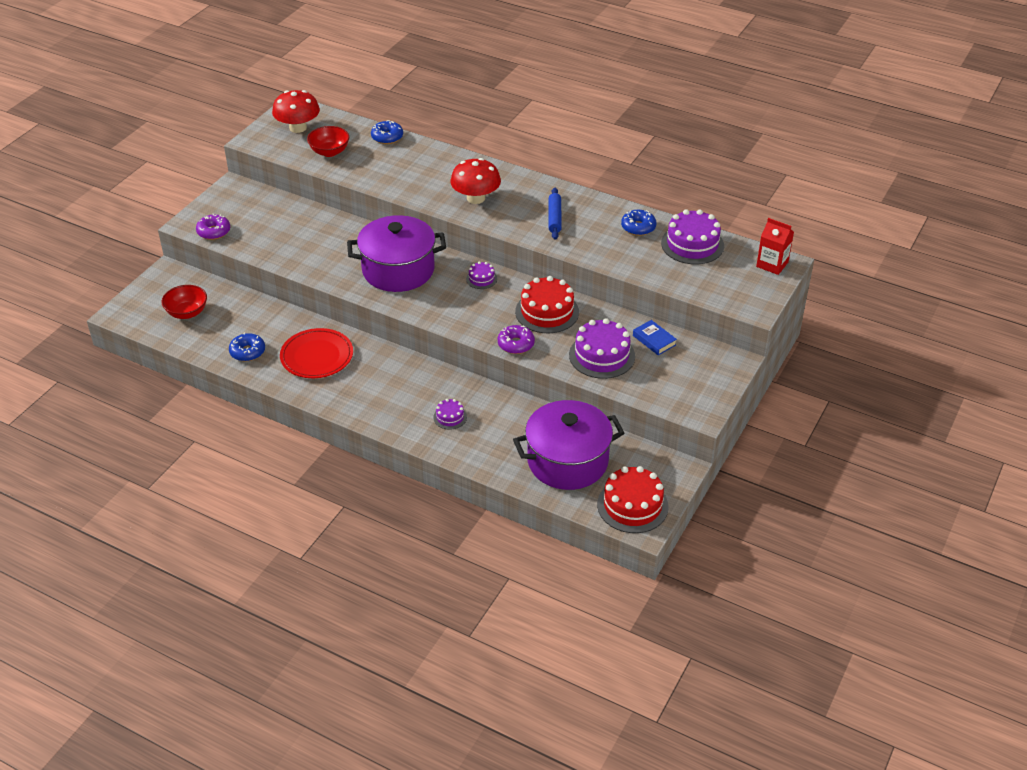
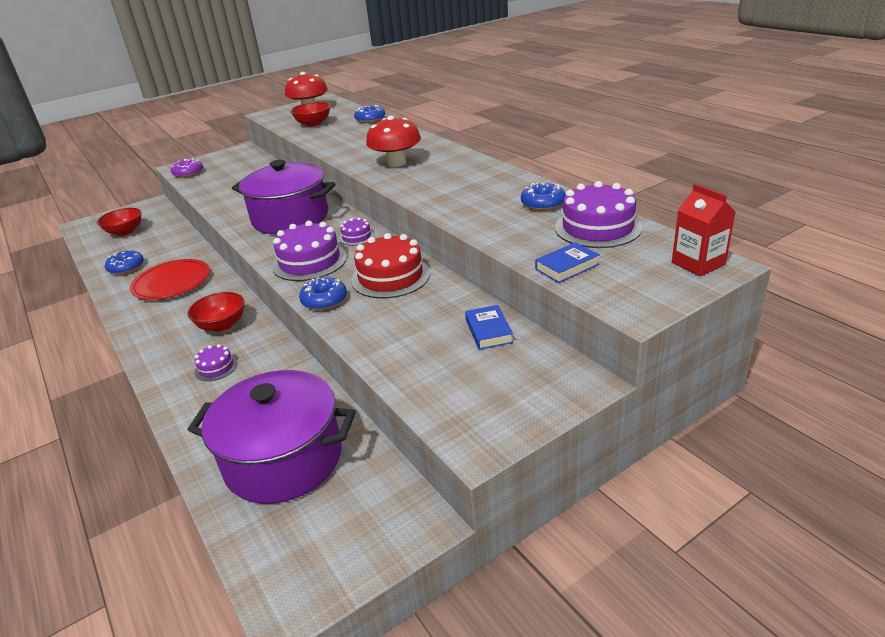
camera: 30 degrees right, 10 degrees down
purple donut [498,325,535,354] -> blue donut [299,277,347,310]
blue rolling pin [549,188,562,240] -> none
purple cake [569,318,635,379] -> purple cake moved to [272,220,347,281]
red cake [597,466,669,533] -> none
none -> red bowl [187,292,245,332]
none -> blue book [535,242,600,283]

